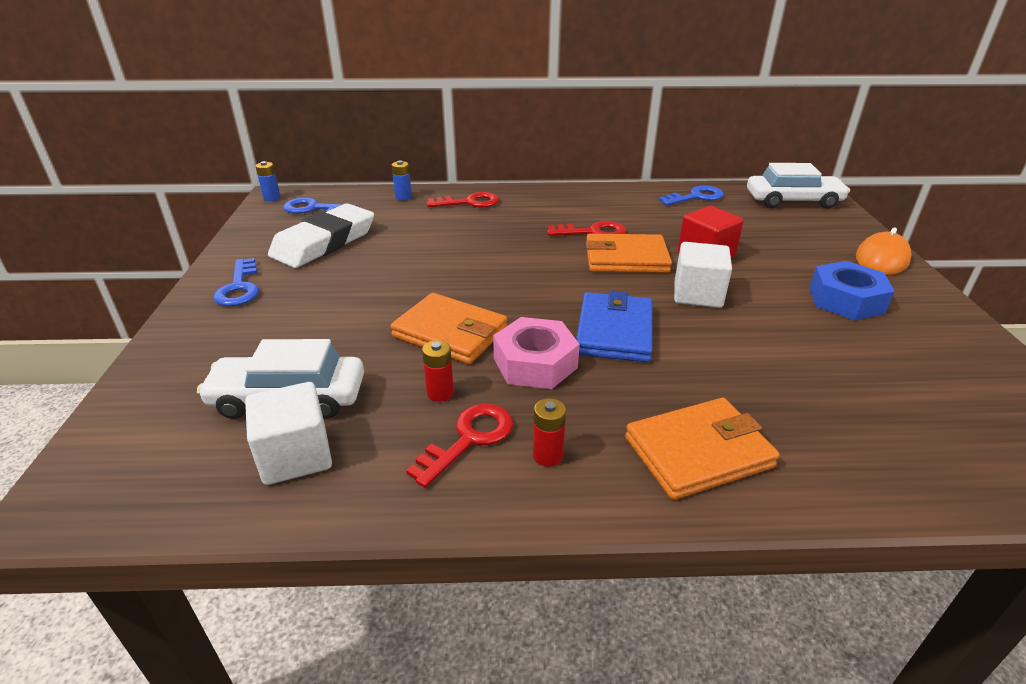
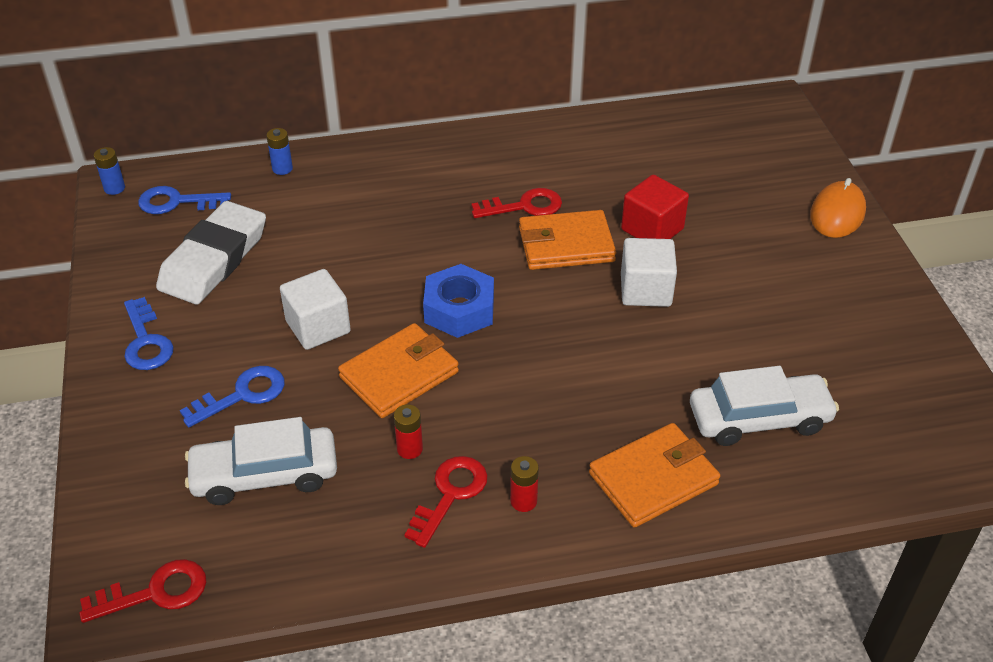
camera: 10 degrees left, 10 degrees up
white cube [245,382,332,485] -> white cube moved to [280,269,351,350]
orange wallet [391,293,507,364] -> orange wallet turned 60 degrees counterclockwise [338,323,459,418]
red key [427,192,499,208] -> red key moved to [79,559,206,623]
pink nut [493,317,580,389] -> none
blue wallet [576,290,653,362] -> none
blue key [659,185,724,205] -> blue key moved to [180,366,285,427]
white car [747,163,850,209] -> white car moved to [690,366,839,446]
blue nut [809,261,895,320] -> blue nut moved to [423,264,494,338]

